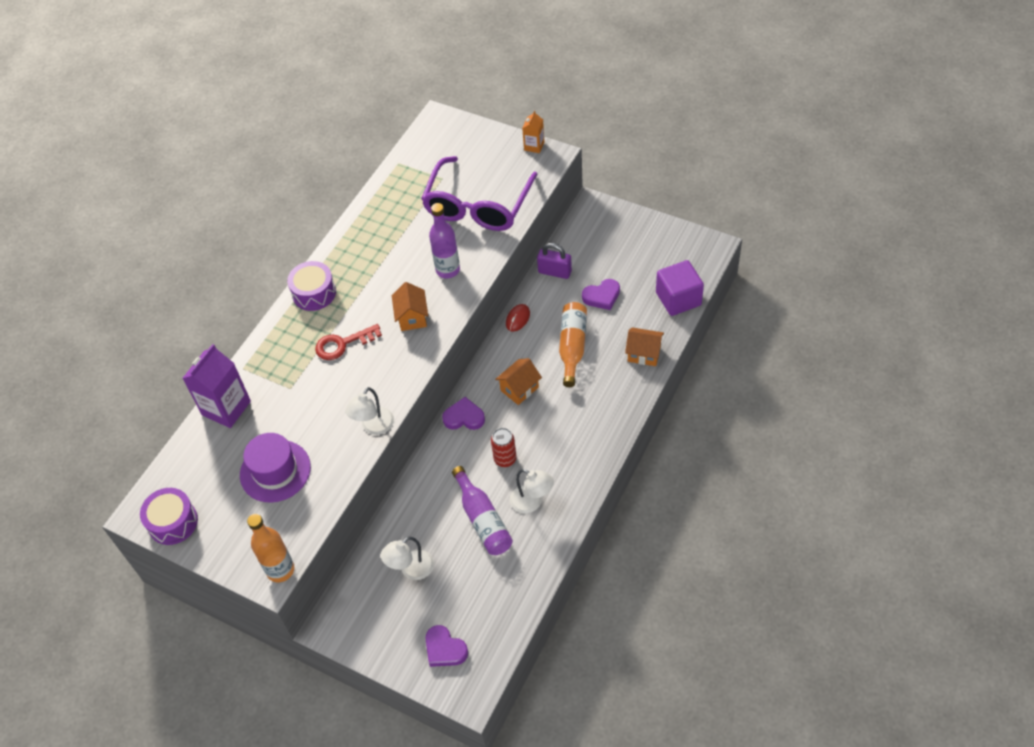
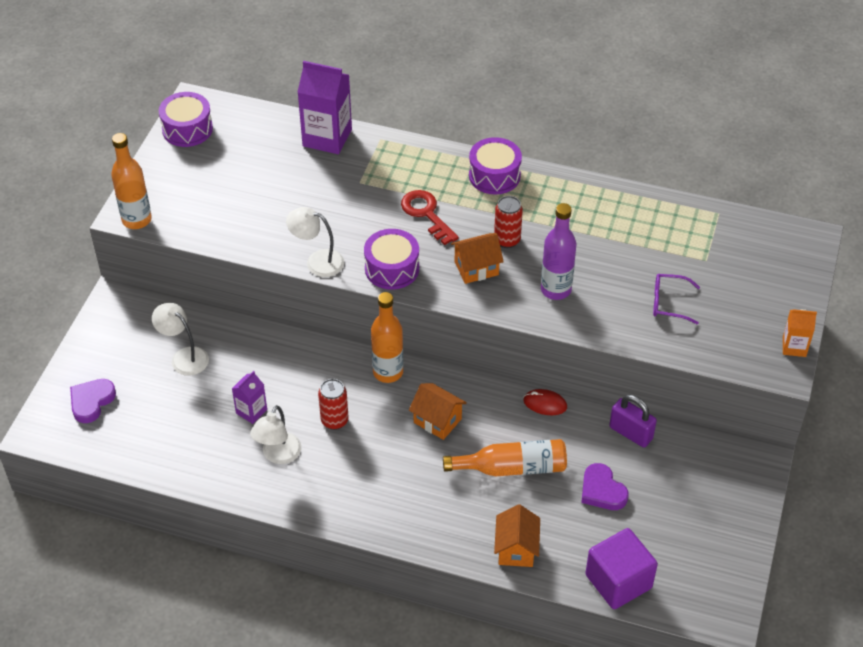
camera: 75 degrees right, 5 degrees down
purple hat [240,433,311,503] -> none
purple glasses [421,156,538,231] -> purple glasses [653,274,700,324], size x0.41
purple heart [442,397,485,430] -> orange bottle [371,292,403,383]
purple bottle [452,466,513,555] -> purple carton [232,371,267,424]
purple padlock [537,243,572,279] -> purple padlock turned 60 degrees counterclockwise [609,395,657,448]
none -> purple drum [364,229,419,290]
none -> red can [494,196,523,248]

